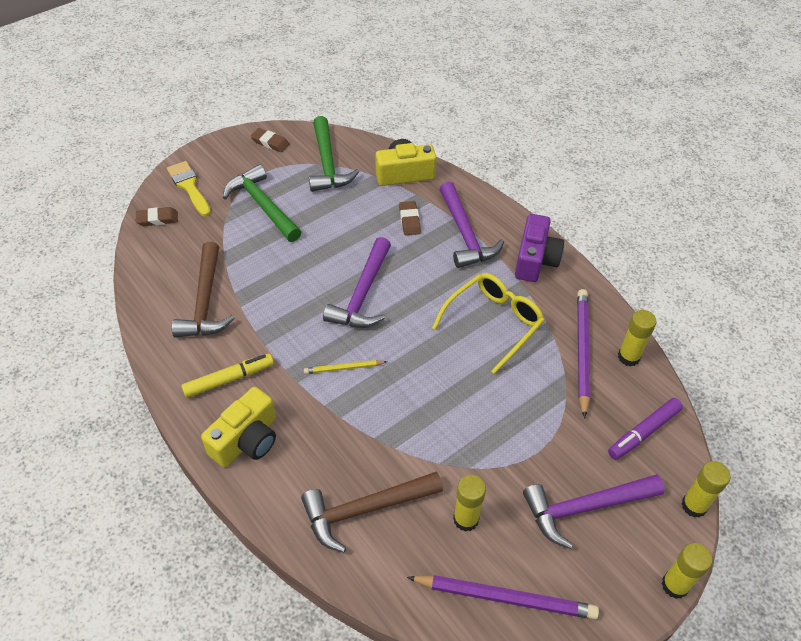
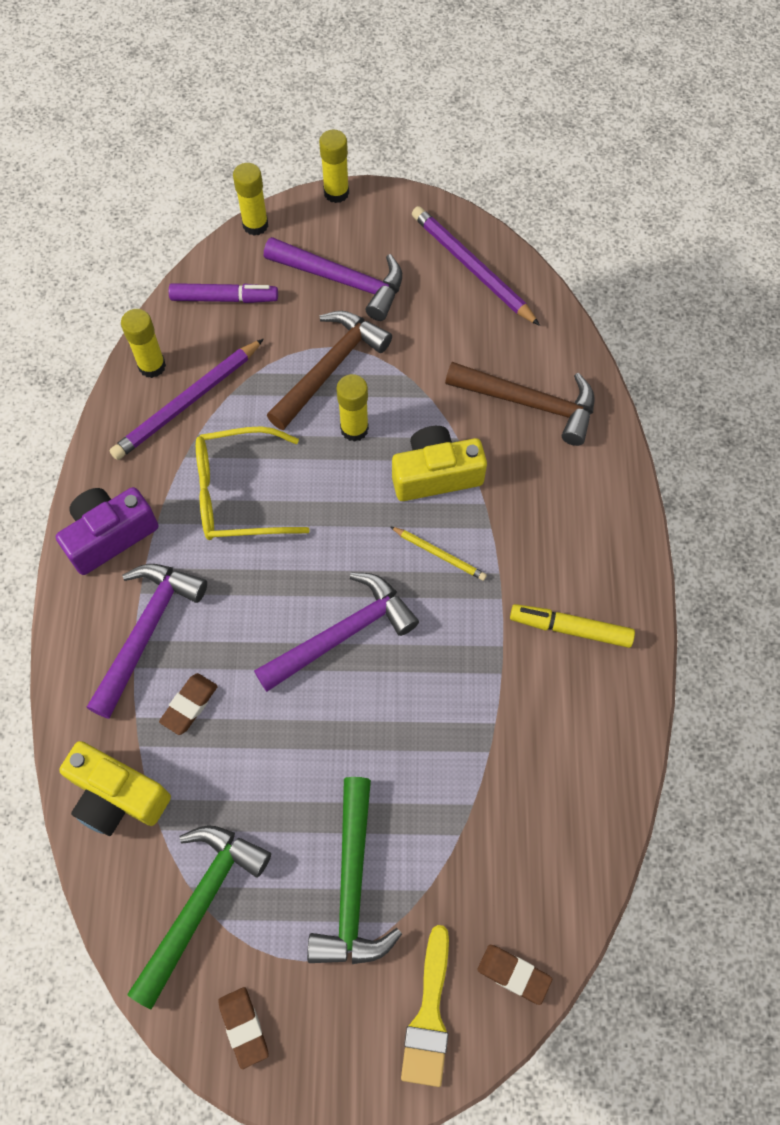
camera: 140 degrees left, 15 degrees up
brown hammer [172,242,235,337] -> brown hammer moved to [267,311,392,430]
yellow camera [201,387,276,467] -> yellow camera moved to [392,426,487,501]
yellow glue stick [453,475,486,532] -> yellow glue stick moved to [336,374,369,442]

